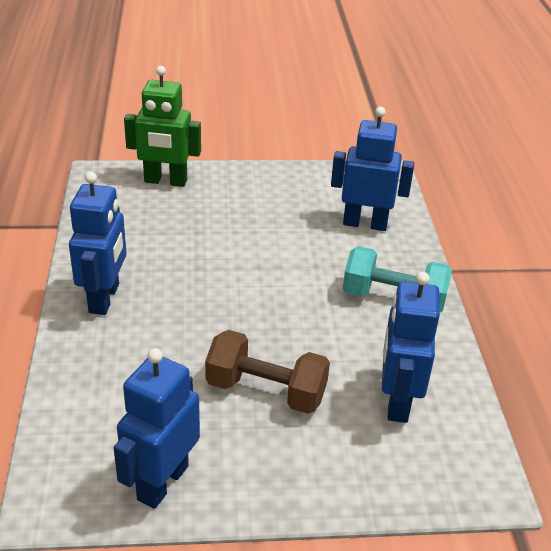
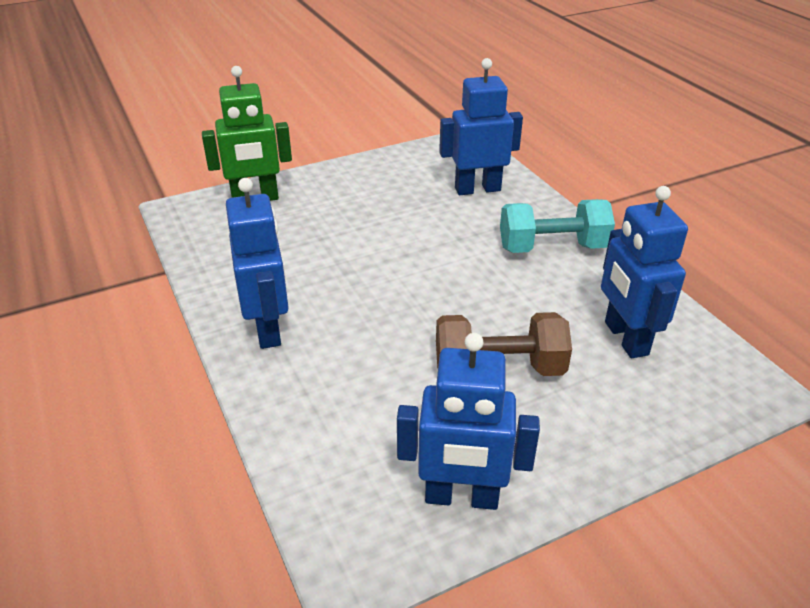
camera: 20 degrees left, 0 degrees up
blue robot [114,348,200,509] -> blue robot turned 90 degrees counterclockwise [397,333,540,510]

